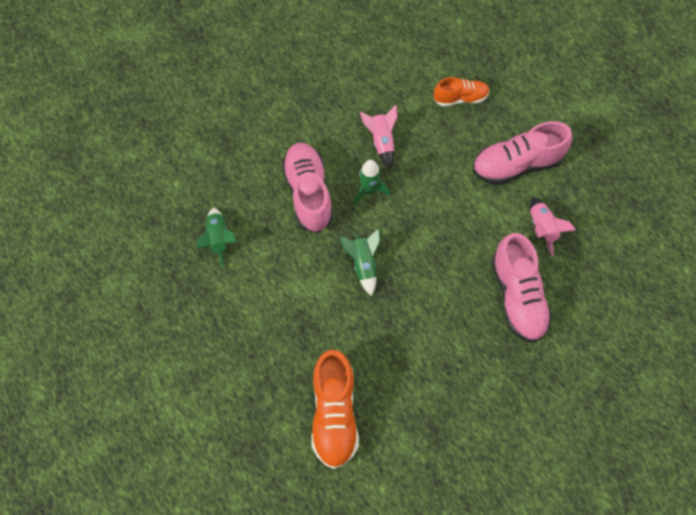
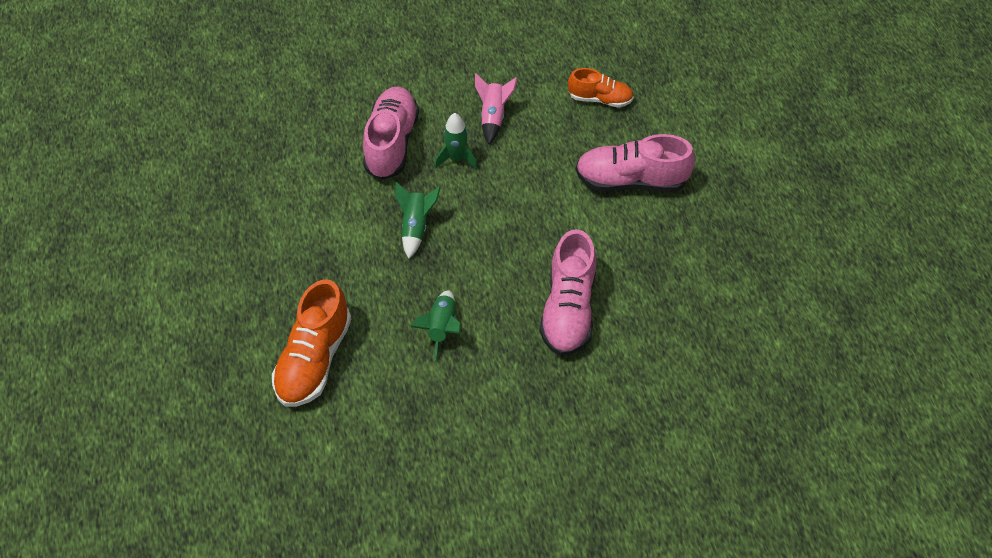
camera: 20 degrees right, 10 degrees down
green rocket [196,208,237,267] -> green rocket moved to [412,290,461,361]
pink rocket [530,197,576,256] -> none

